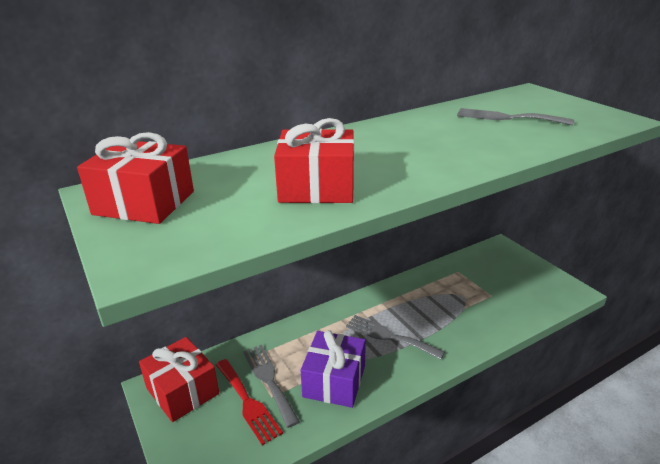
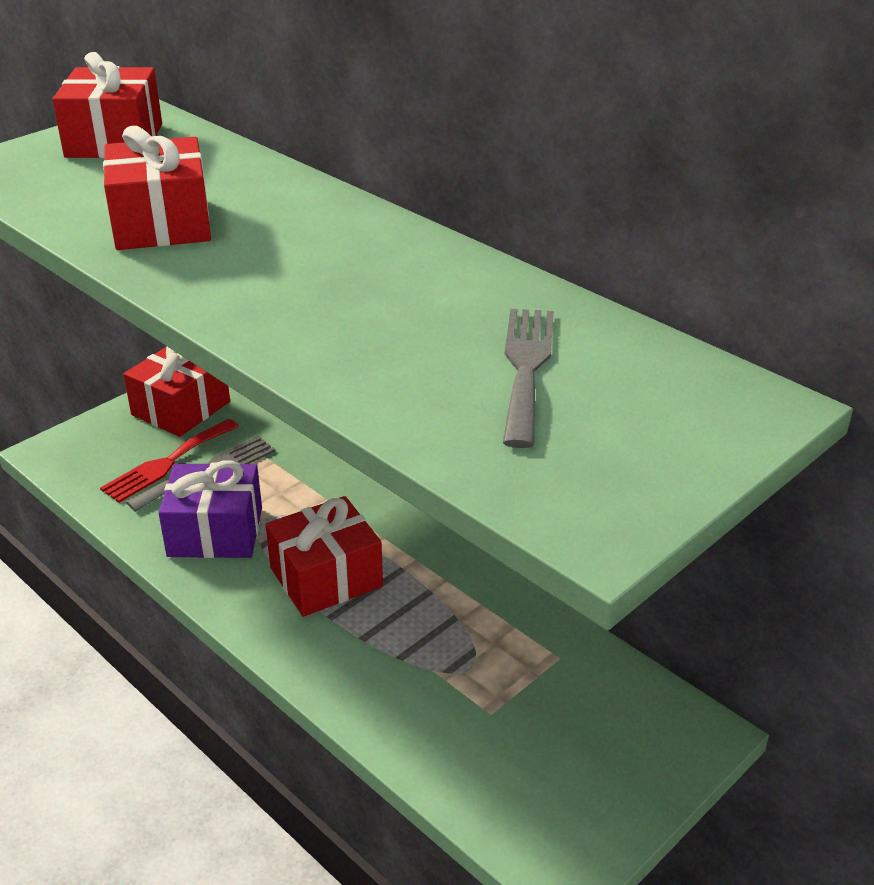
camera: 75 degrees right, 5 degrees up
grey fork [346,315,445,360] -> red gift [265,496,383,617]

